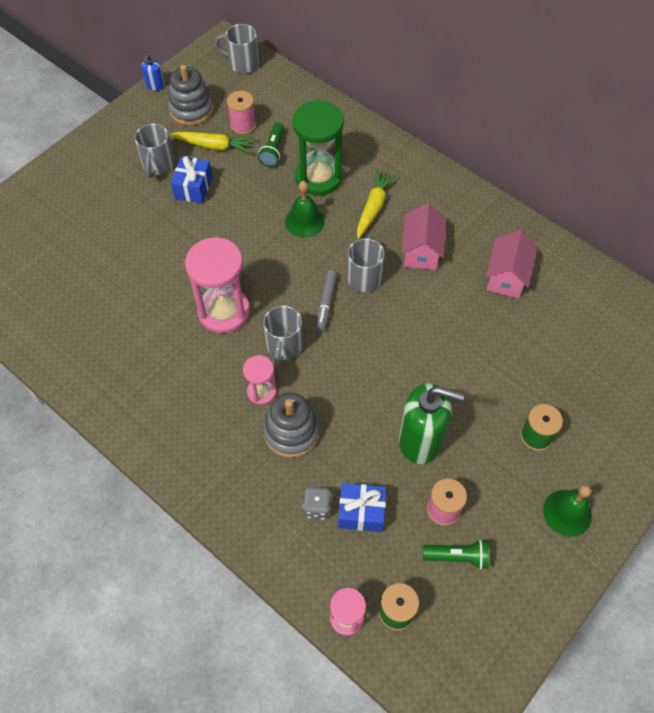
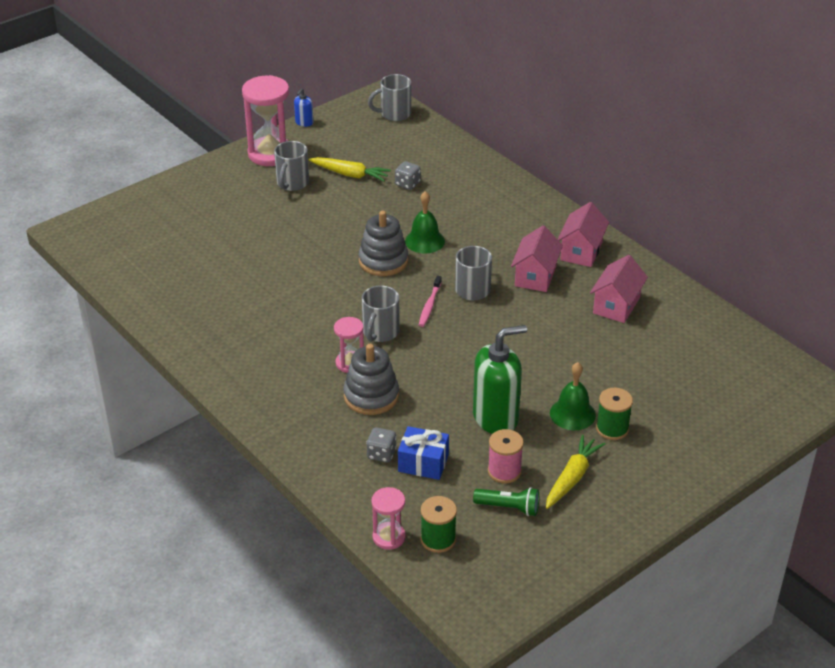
camera: 10 degrees right, 20 degrees down
grey stacking toy [168,65,214,126] -> grey stacking toy moved to [359,211,408,276]
blue gift [171,156,212,204] -> none
pink hourglass [185,237,250,334] -> pink hourglass moved to [242,75,289,166]
grey mug [215,24,259,73] -> grey mug turned 45 degrees counterclockwise [368,74,411,121]
pink spool [227,91,256,134] -> none
green flashlight [258,123,284,167] -> grey dice [395,161,421,190]
green hourglass [292,100,344,195] -> none
grey marker [316,270,337,332] -> pink toothbrush [419,276,442,327]
yellow carrot [357,169,396,239] -> yellow carrot moved to [546,435,605,509]
green soap dispenser [399,383,465,464] -> green soap dispenser turned 45 degrees counterclockwise [473,325,527,434]
green bell [543,485,592,537] -> green bell moved to [550,362,596,430]
none -> pink house [557,202,609,267]

